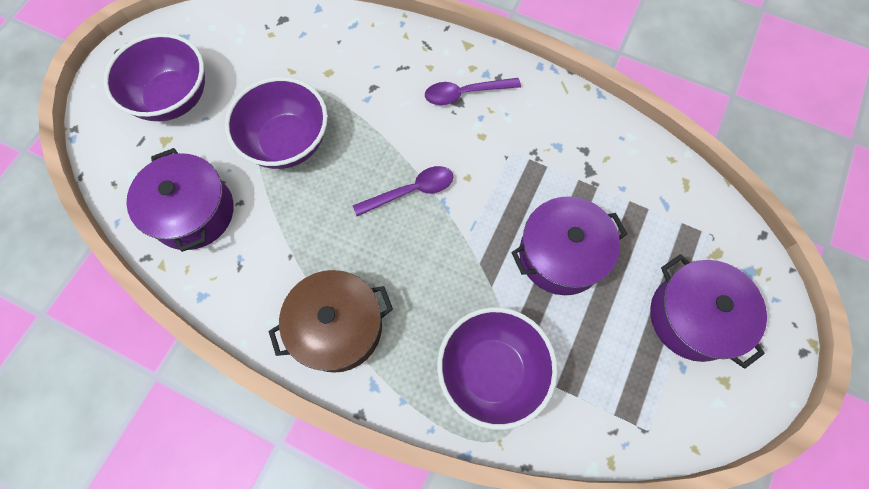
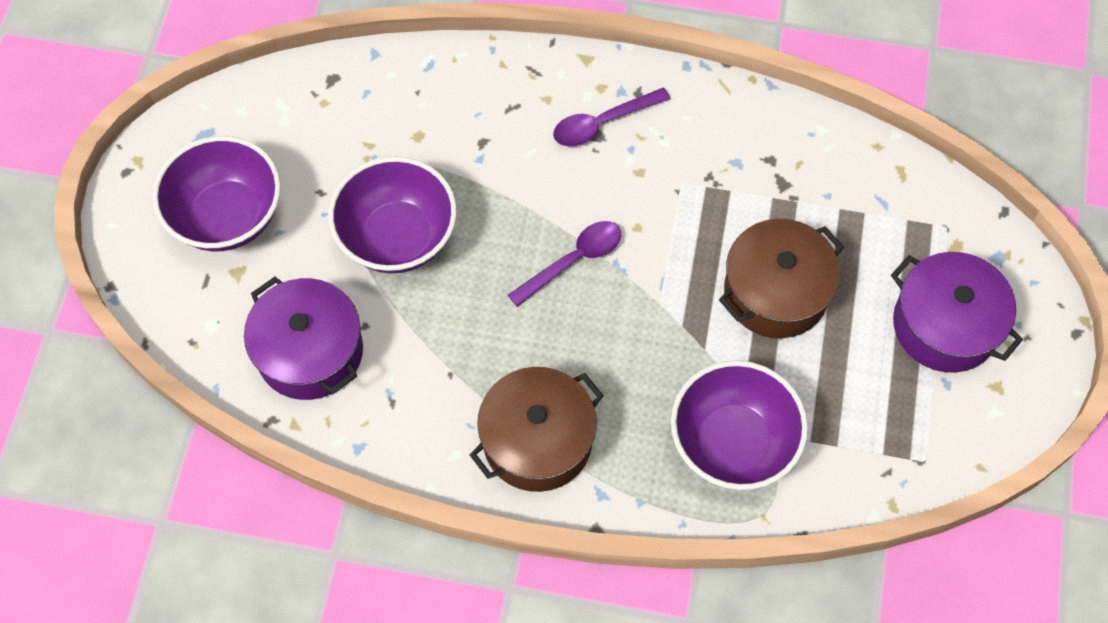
camera: 15 degrees left, 5 degrees down
purple pot [511,196,627,295] -> brown pot [719,219,844,338]

